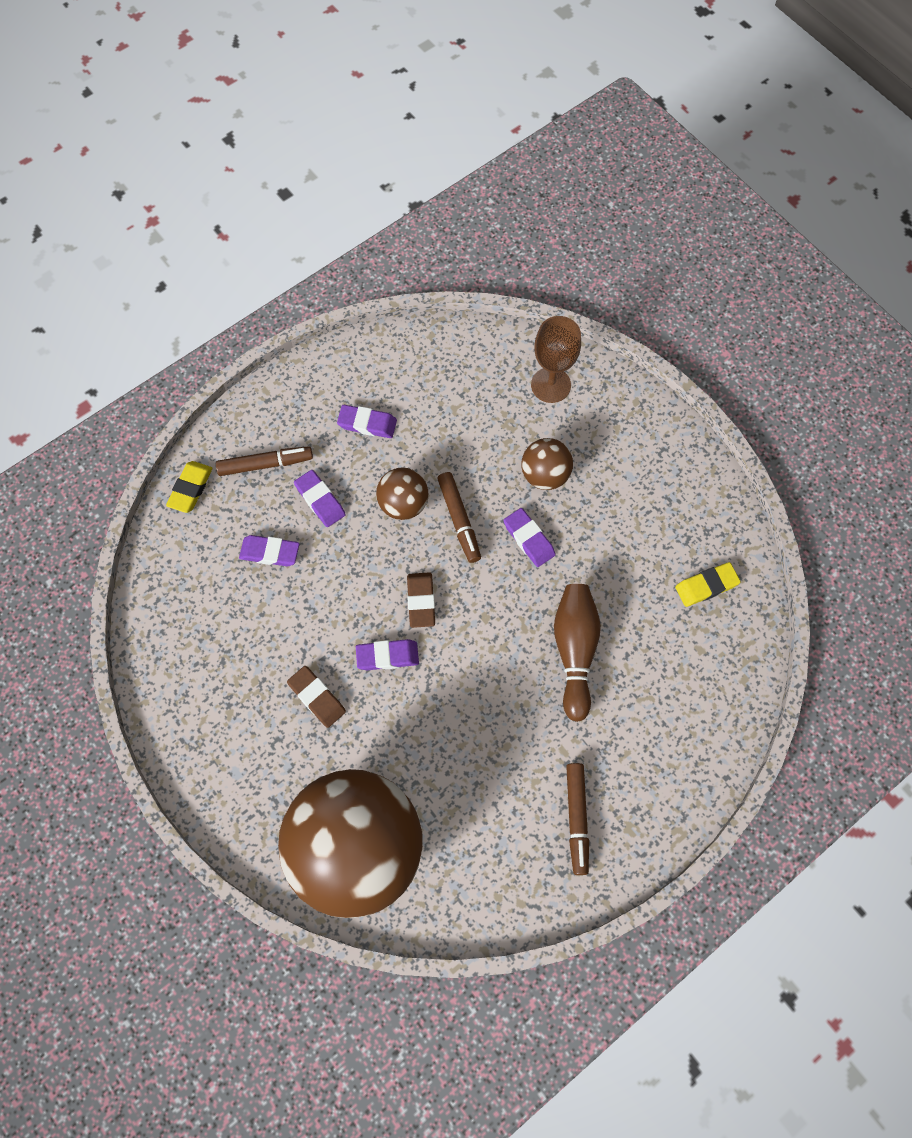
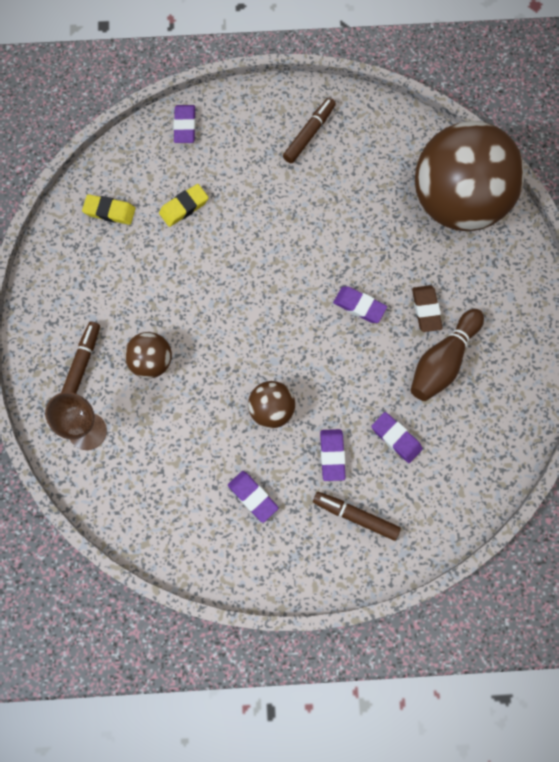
camera: 145 degrees left, 5 degrees up
yellow eraser [166,461,212,513] -> yellow eraser moved to [159,184,209,227]
brown eraser [407,572,435,628] -> none
brown marker [437,472,481,563] -> brown marker moved to [61,321,100,394]
purple eraser [503,508,556,567] -> purple eraser moved to [173,105,196,143]
brown bowling pin [554,584,601,722] -> brown bowling pin moved to [411,309,484,401]

